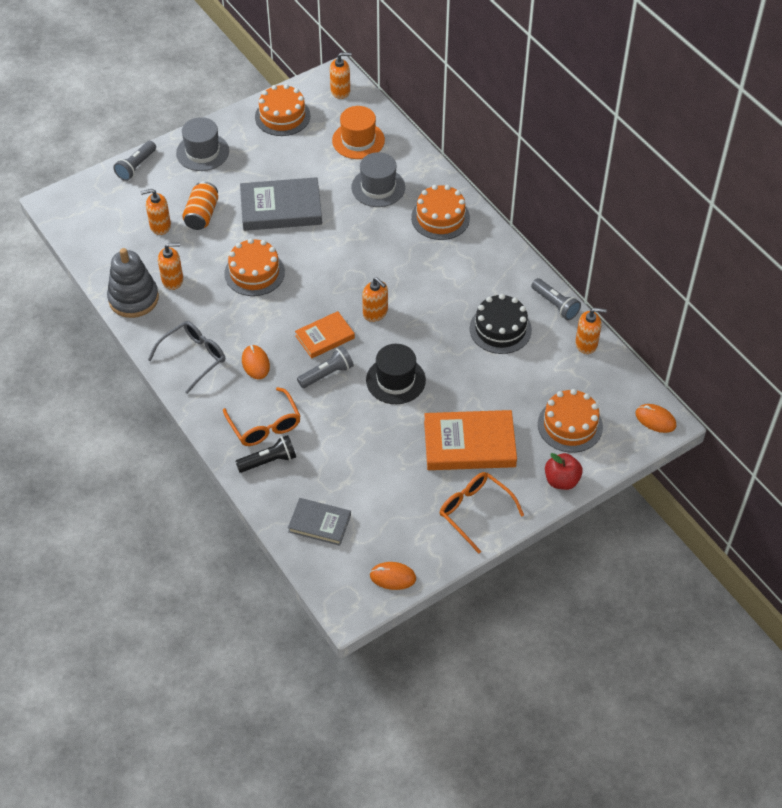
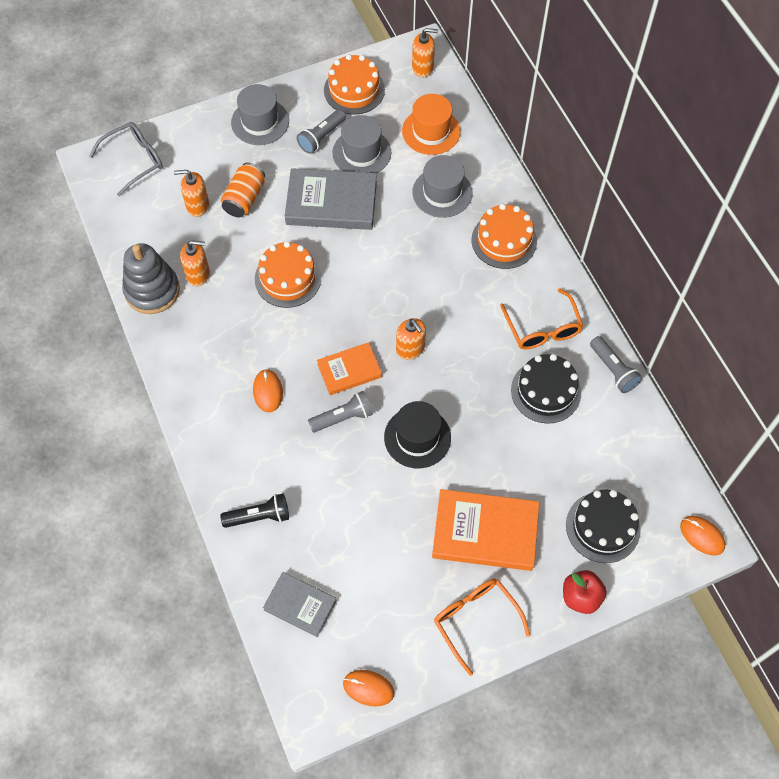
camera: 10 degrees right, 10 degrees up
grey flashlight [113,141,156,181] -> grey flashlight moved to [297,109,346,154]
grey glasses [148,321,225,394] -> grey glasses moved to [89,122,163,196]
orange glasses [223,387,301,446] -> orange glasses moved to [500,288,583,349]
orange cake [538,389,603,453] -> black cake [566,490,641,563]
orange soap dispenser [575,308,607,354] -> none
none -> grey hat [332,115,391,173]

